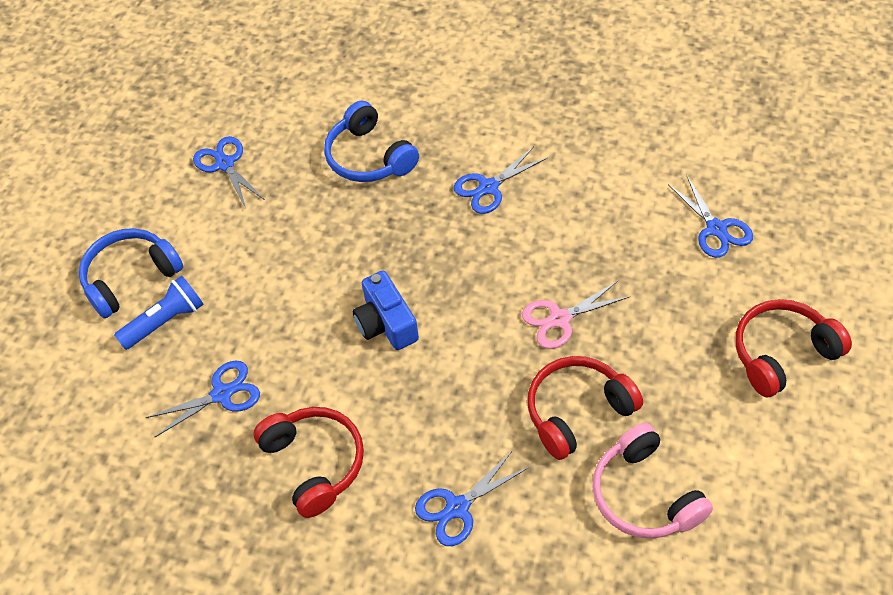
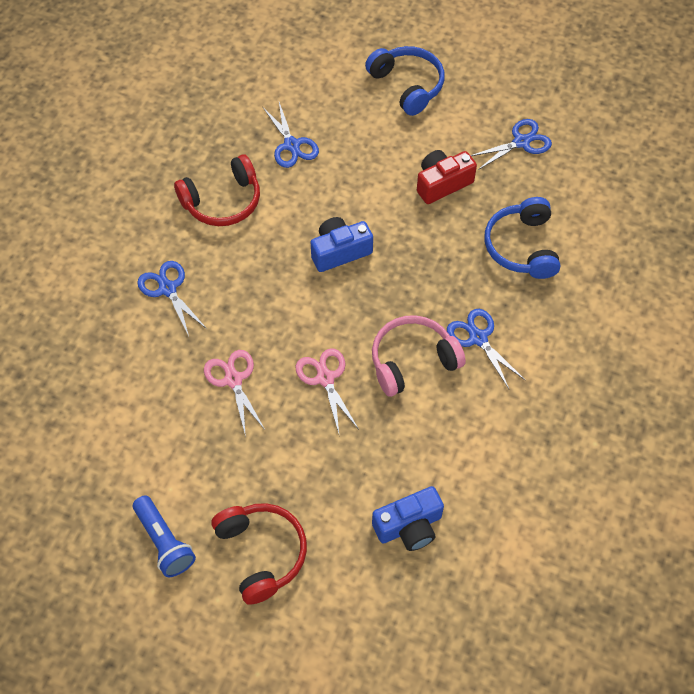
camera: 90 degrees right, 5 degrees up
blue flashlight [114,275,204,350] -> blue flashlight moved to [133,495,196,577]
blue headphones [324,101,419,182] -> blue headphones turned 60 degrees counterclockwise [484,197,560,279]
red headphones [527,356,643,460] -> pink scissors [204,350,266,437]
pink headphones [592,423,713,539] -> pink headphones moved to [372,315,466,397]
blue scissors [668,175,753,258] -> blue camera [372,486,444,551]
none -> red camera [417,150,477,204]

